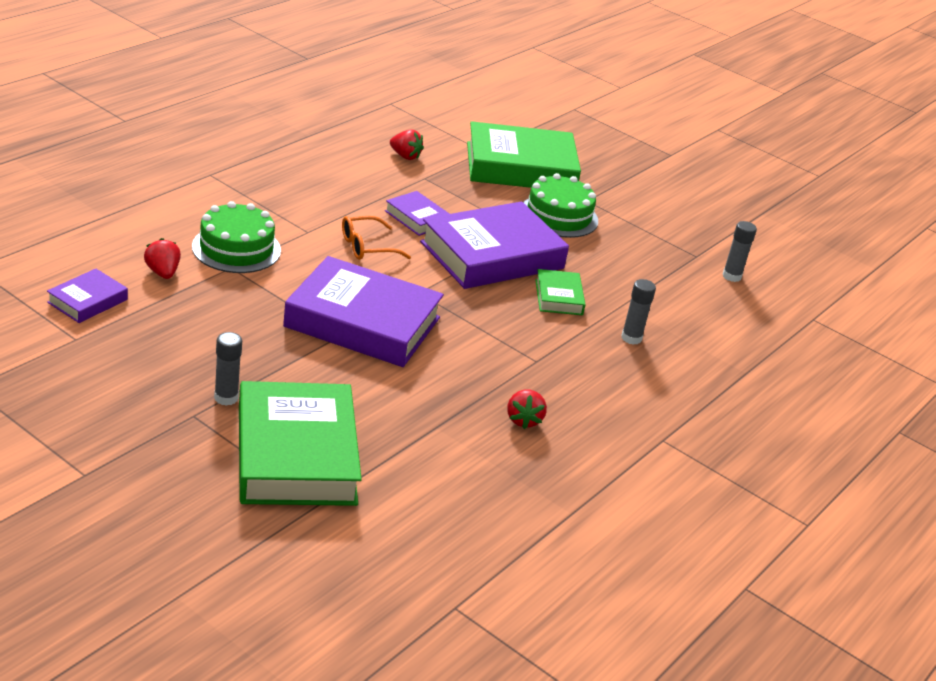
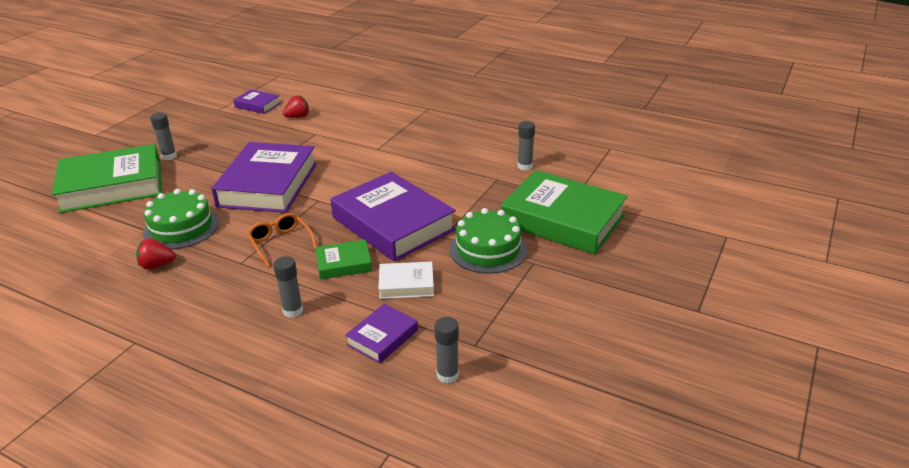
camera: 85 degrees right, 0 degrees up
green cake [192,201,281,273] -> green cake moved to [143,189,219,249]
orange glasses [342,216,411,260] -> orange glasses moved to [247,213,317,267]
purple book [385,191,449,236] -> purple book moved to [345,304,418,364]
red strawberry [390,129,424,160] -> grey glue stick [517,121,535,171]
green book [467,121,581,188] -> green book turned 45 degrees counterclockwise [501,170,628,254]
none -> white book [379,262,434,299]

